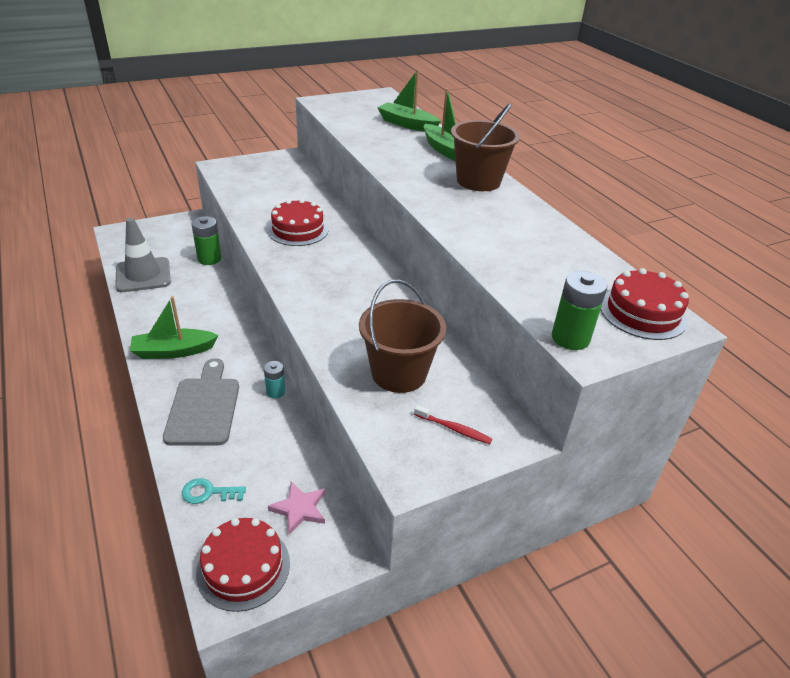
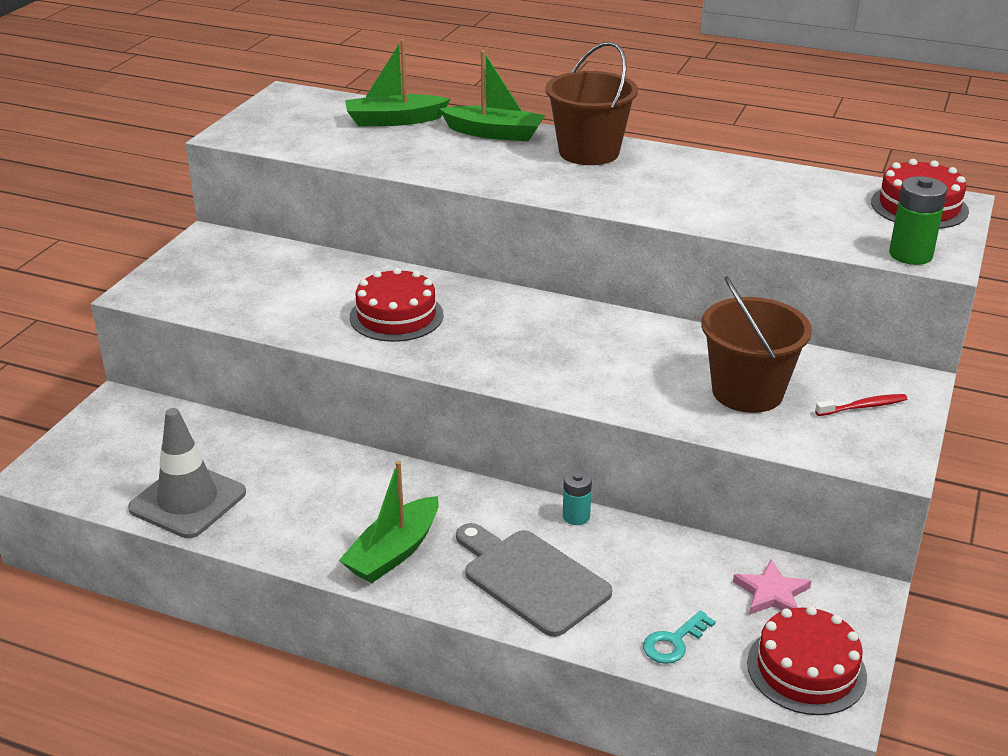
camera: 40 degrees left, 5 degrees down
green battery [191,216,222,265] -> none

